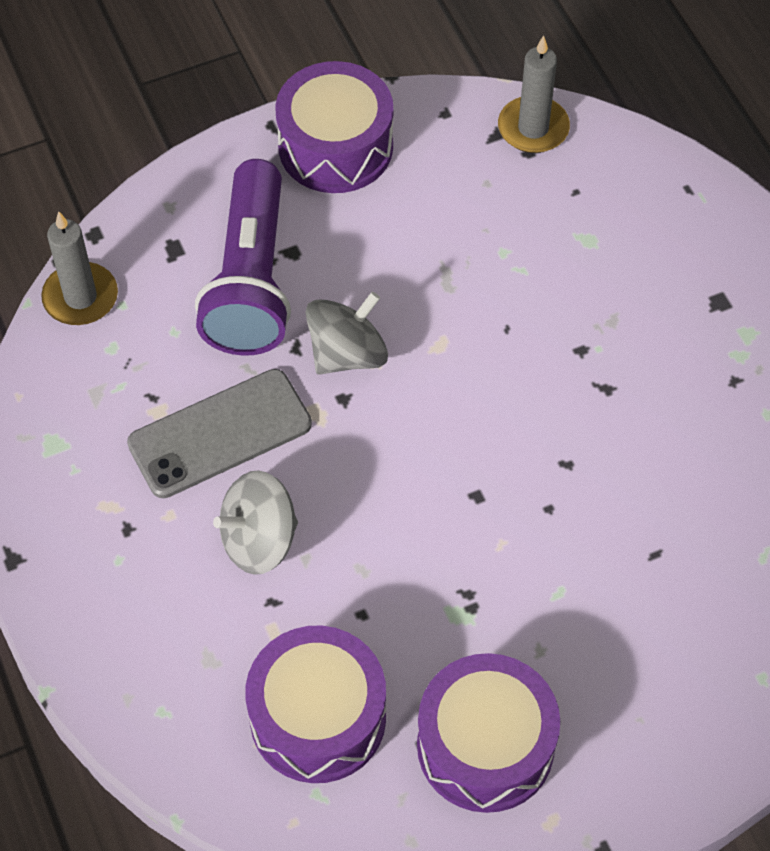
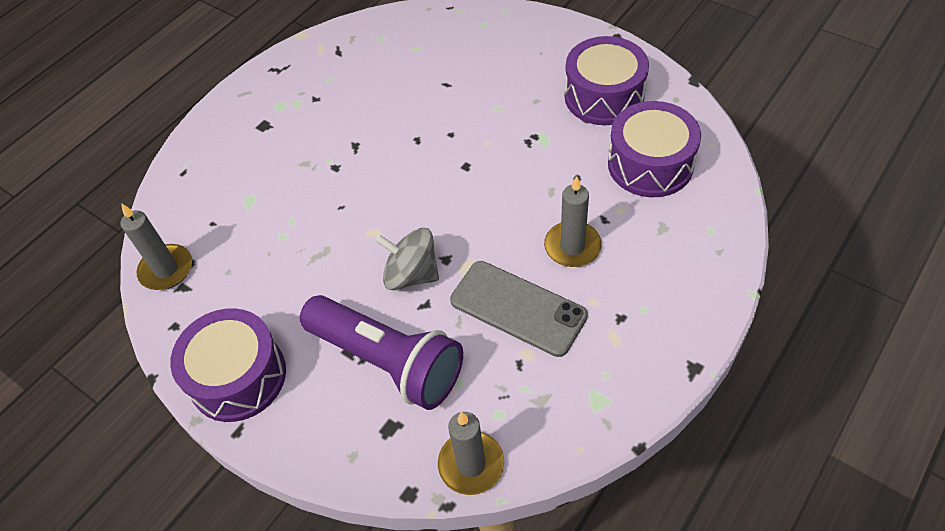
camera: 115 degrees left, 5 degrees down
purple flashlight [195,159,291,356] -> purple flashlight turned 60 degrees clockwise [300,295,463,410]
grey spinning top [213,470,298,575] -> grey candle [544,176,602,267]

